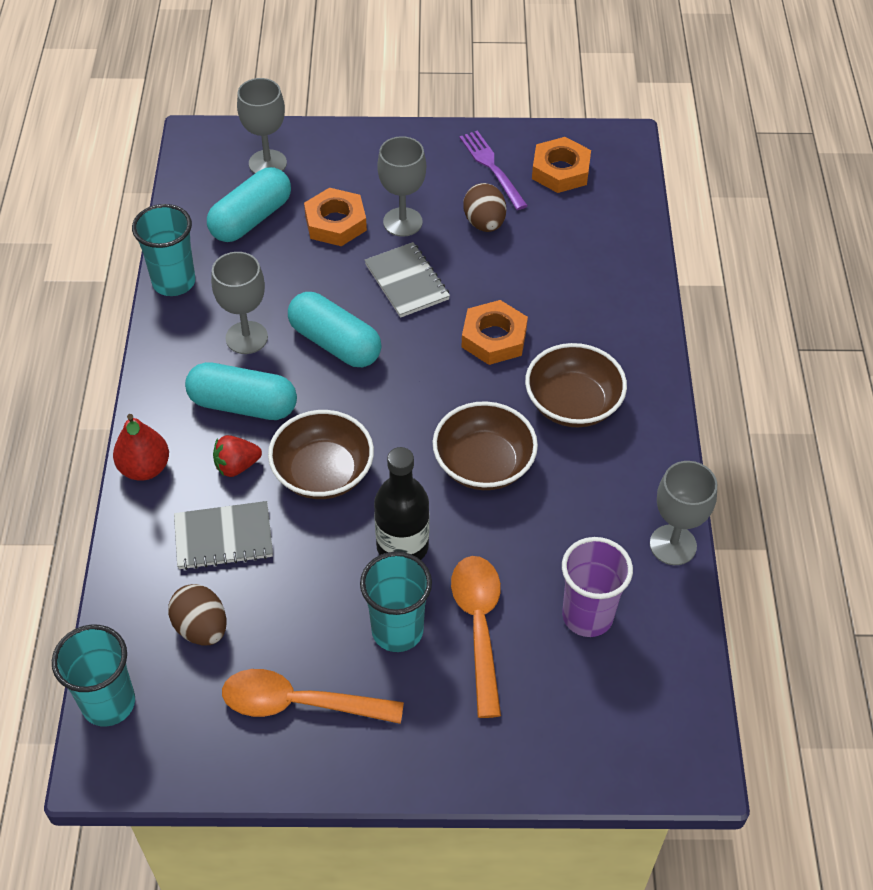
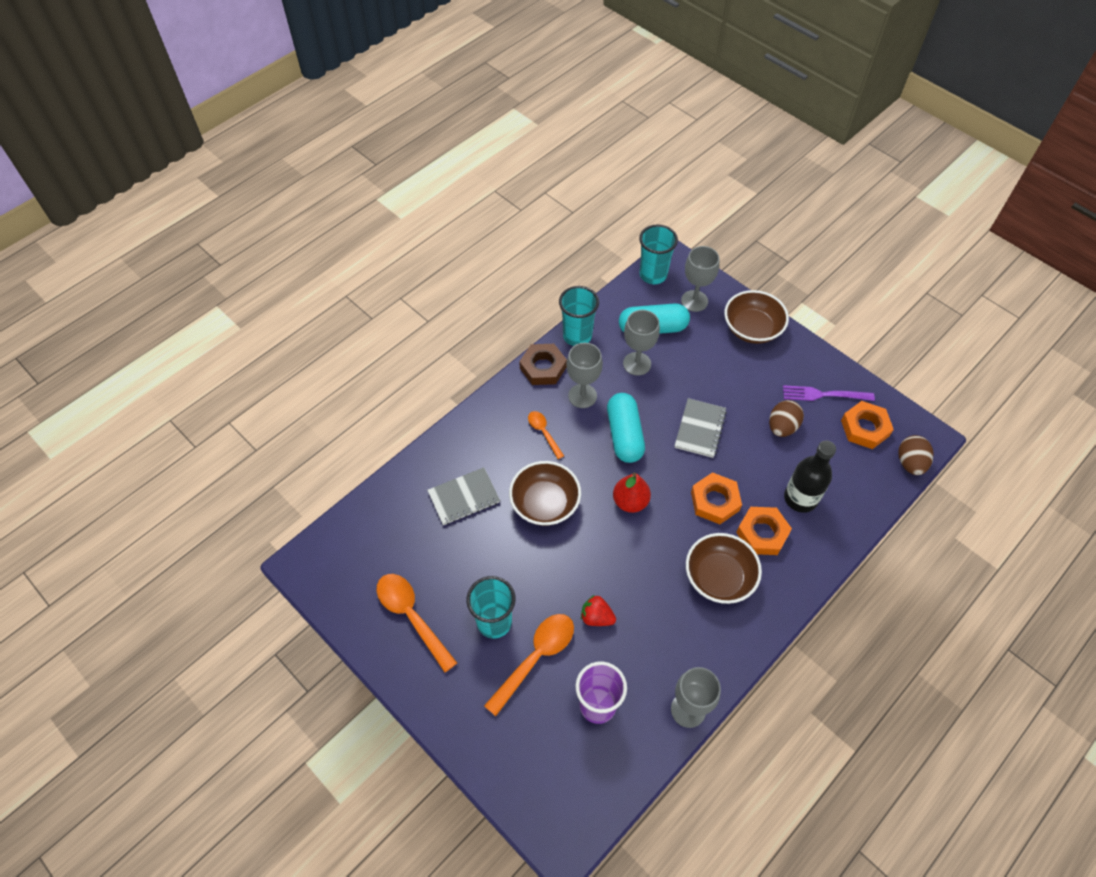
camera: 45 degrees right, 5 degrees up
turquoise cup [52,625,135,727] -> turquoise cup moved to [639,224,678,284]
red pear [113,414,169,481] -> red pear moved to [613,473,651,513]
brown egg [168,584,226,646] -> brown egg moved to [898,435,934,475]
grey notebook [174,501,273,570] -> grey notebook turned 60 degrees counterclockwise [427,467,500,525]
turquoise capsule [185,362,297,420] -> orange spoon [528,411,564,459]
red strawberry [213,435,262,477] -> red strawberry moved to [581,595,616,626]
orange nut [304,188,367,246] -> orange nut moved to [736,507,792,555]
black bottle [374,447,429,560] -> black bottle moved to [784,440,836,513]
grey goblet [377,136,426,237] -> grey goblet moved to [623,310,660,376]
brown bowl [433,401,538,490] -> brown bowl moved to [724,290,789,344]
purple fork [459,131,528,210] -> purple fork turned 105 degrees counterclockwise [783,385,875,401]
none -> brown nut [519,344,567,385]

